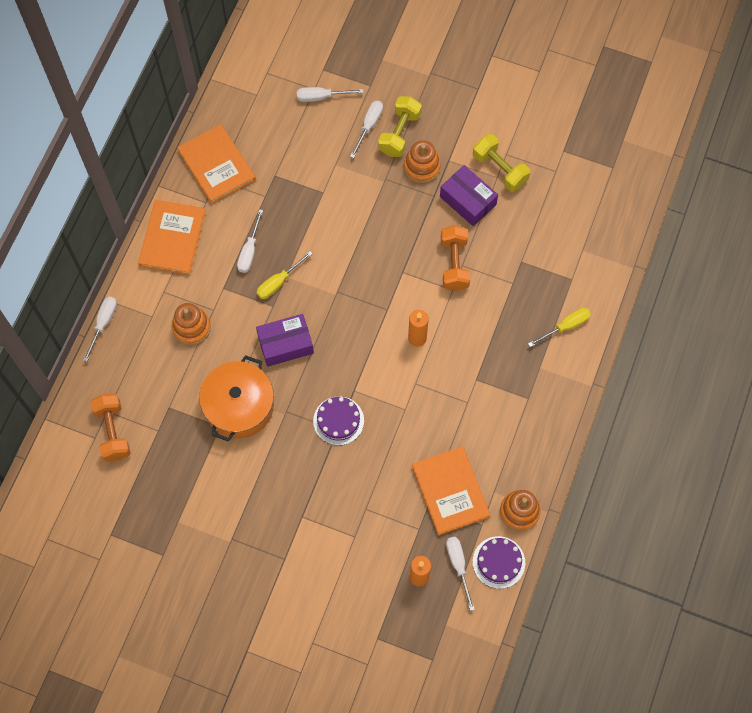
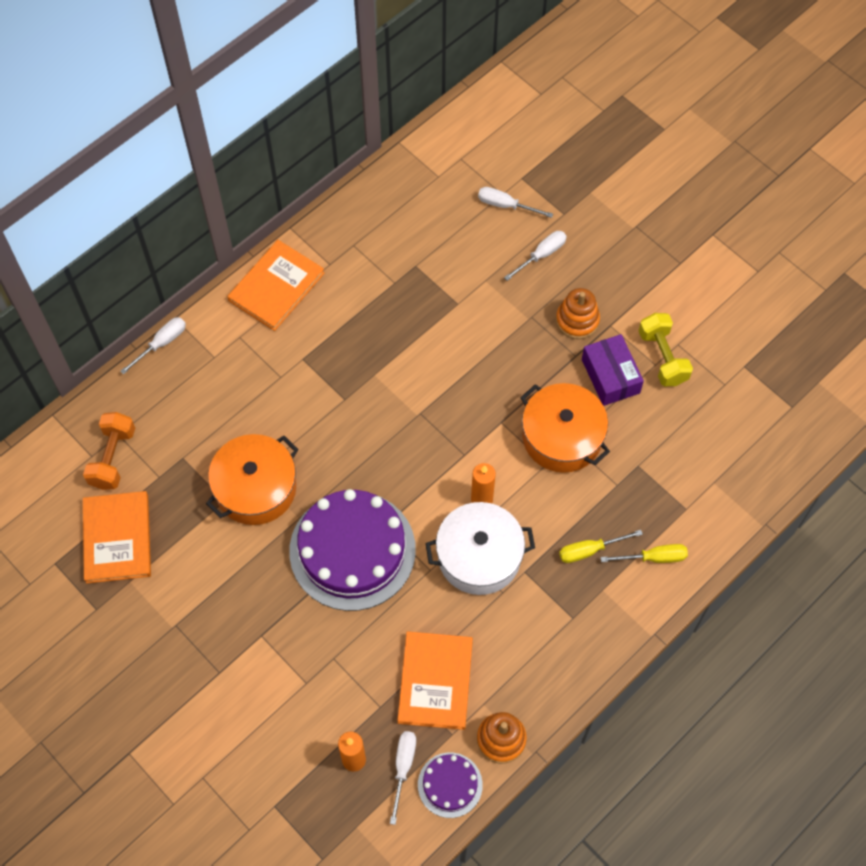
camera: 25 degrees right, 5 degrees down
orange stacking toy [172,303,211,345] -> none
orange book [177,124,256,204] -> orange book moved to [83,491,151,583]
white screwdriver [237,209,263,273] -> none
yellow screwdriver [256,251,313,299] -> yellow screwdriver moved to [559,530,643,563]
purple box [256,314,314,367] -> none
purple cake [313,396,364,445] -> purple cake [289,489,416,611], size x2.08
yellow dumbbell [378,96,422,157] -> none
orange dumbbell [441,225,470,291] -> orange pot [520,383,610,473]
none -> white pot [425,502,535,595]

